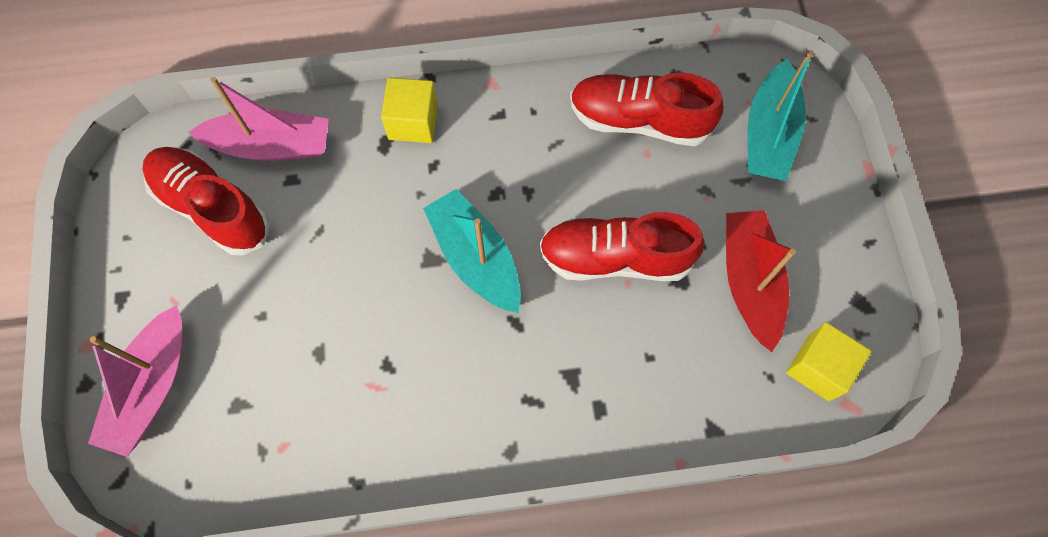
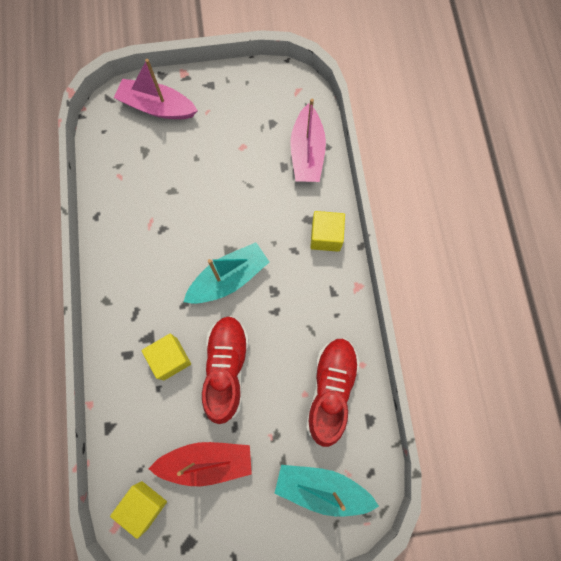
camera: 90 degrees right, 5 degrees up
red shoe [143,147,270,255] -> none
none -> yellow cube [142,334,191,380]

